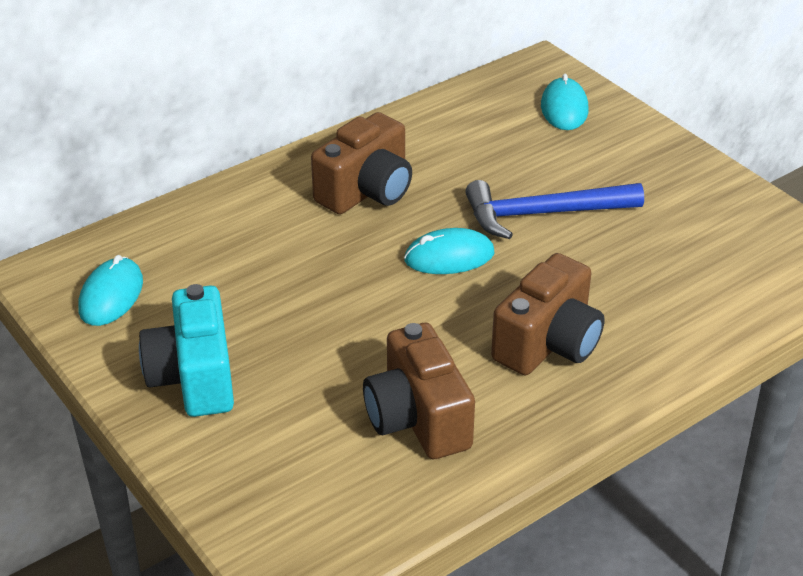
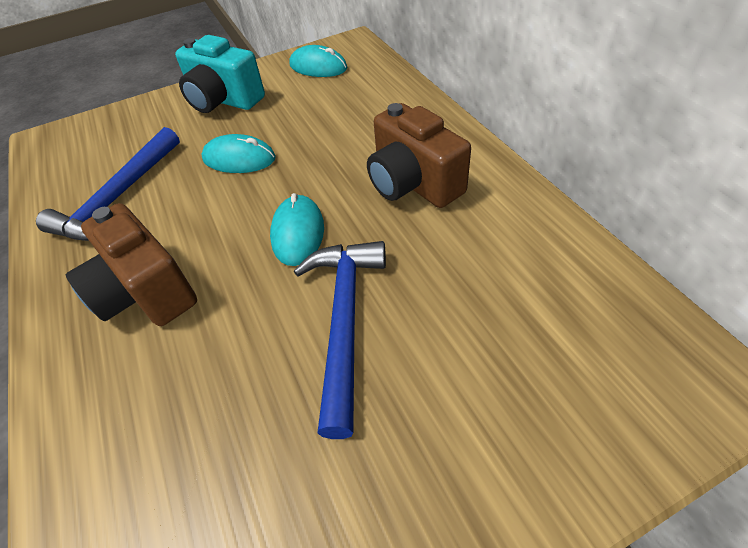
camera: 105 degrees right, 10 degrees up
turquoise camera [139,284,234,417] -> turquoise camera turned 150 degrees counterclockwise [175,35,265,113]
brown camera [363,323,475,459] -> blue hammer [36,127,180,241]
turquoise mouse [541,74,588,130] -> turquoise mouse moved to [202,134,276,173]

